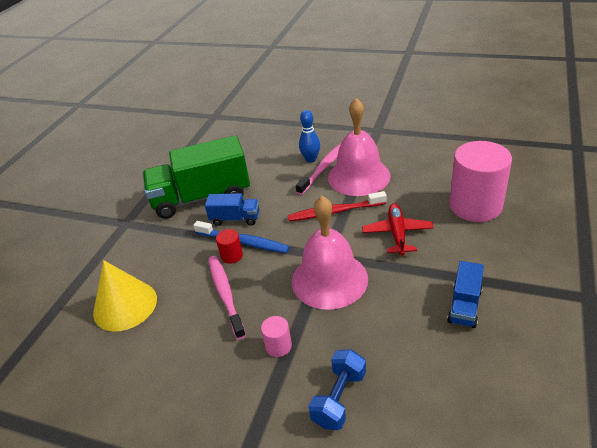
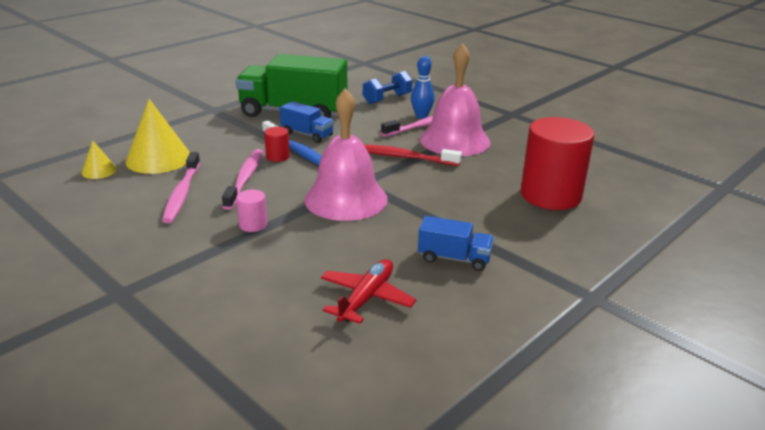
camera: 20 degrees right, 10 degrees down
blue dumbbell [308,349,366,430] -> blue dumbbell moved to [363,71,413,104]
red plane [362,203,434,255] -> red plane moved to [321,259,416,324]
blue truck [447,261,484,328] -> blue truck turned 120 degrees counterclockwise [418,216,494,271]
pink cylinder [449,141,512,222] -> red cylinder [521,117,594,210]
none -> yellow cone [81,140,117,179]
none -> pink toothbrush [162,152,200,223]

